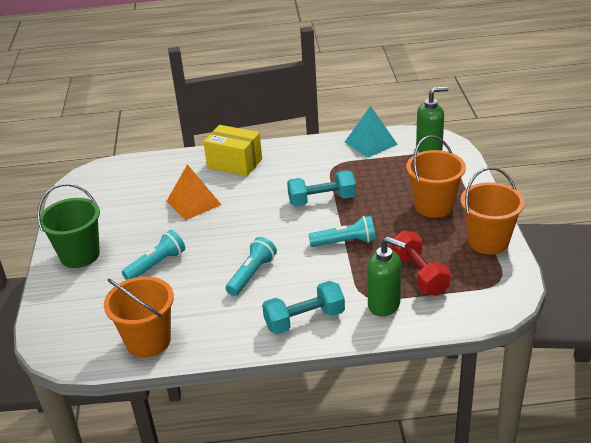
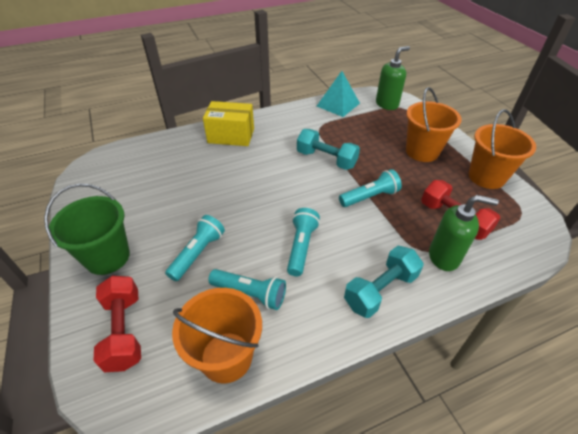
camera: 20 degrees left, 10 degrees up
orange pyramid [166,164,222,220] -> none
turquoise dumbbell [287,170,356,207] -> turquoise dumbbell turned 60 degrees clockwise [297,129,360,170]
none -> red dumbbell [93,276,141,372]
none -> turquoise flashlight [208,269,286,310]

